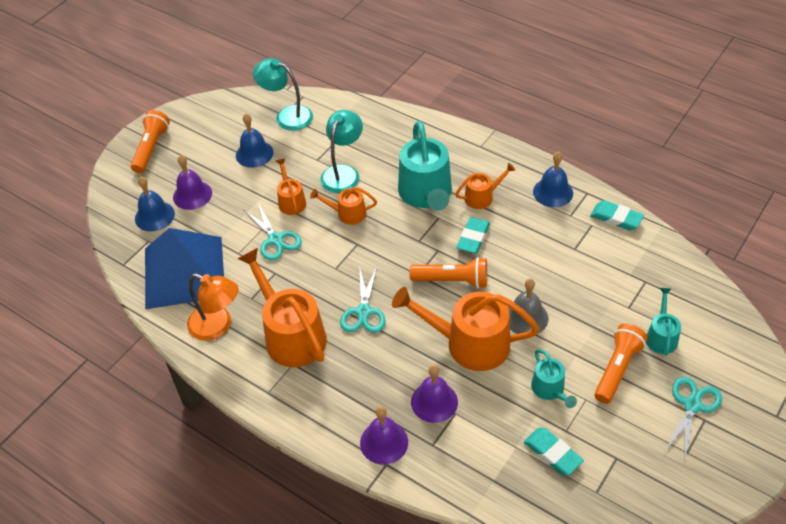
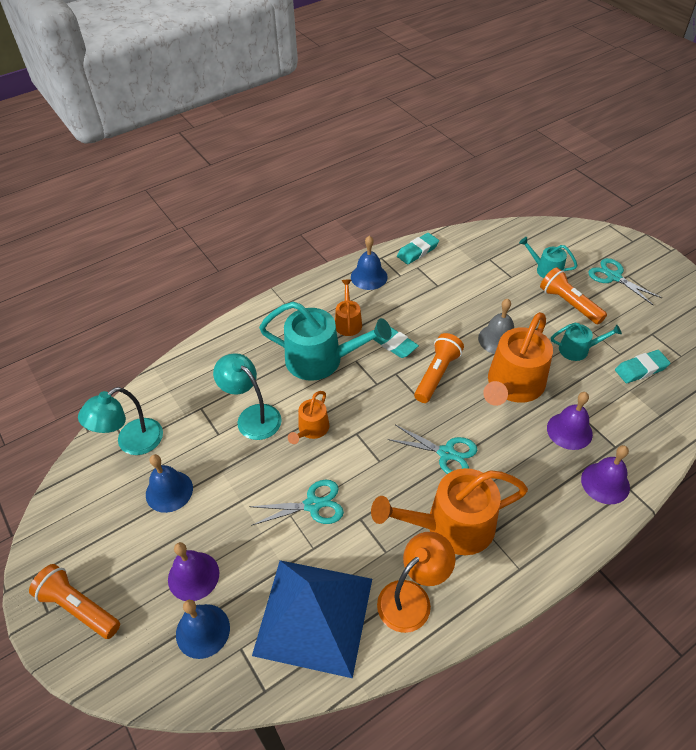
camera: 70 degrees left, 0 degrees up
orange watering can [276,158,306,215] -> none

